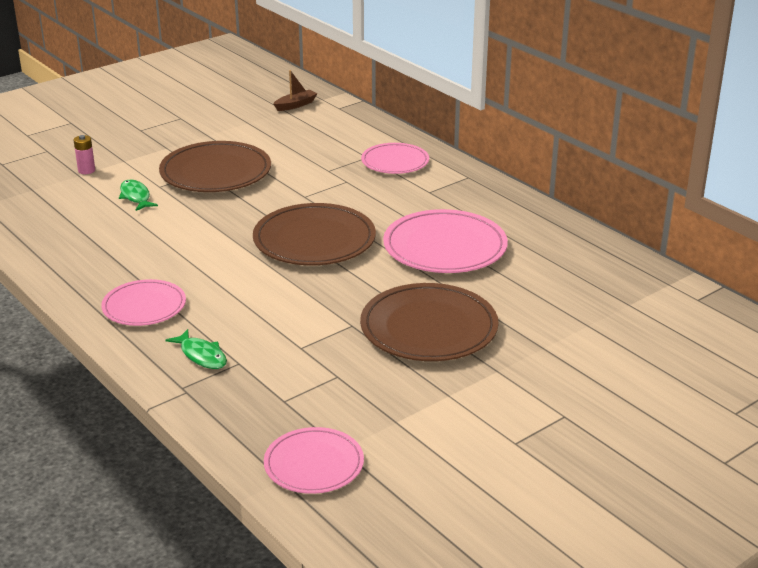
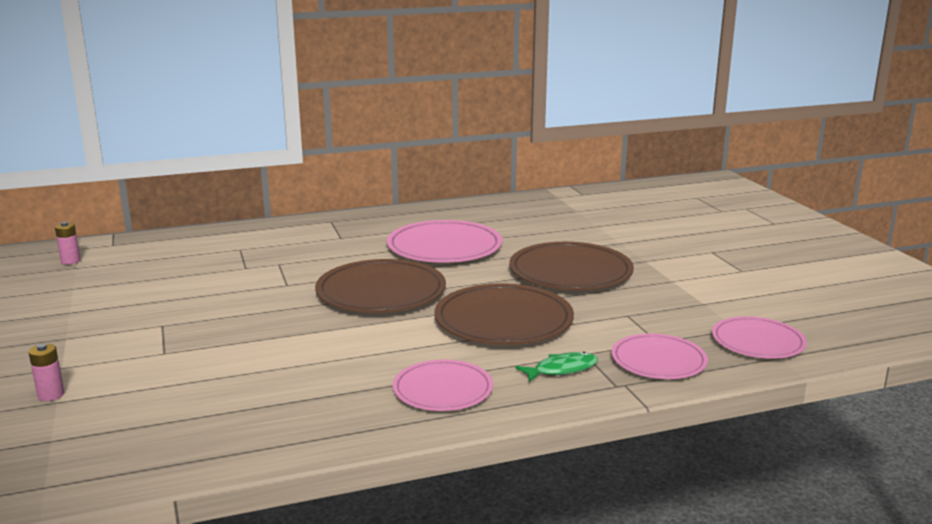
camera: 70 degrees left, 10 degrees down
green fish [119,180,158,211] -> none
brown plate [159,141,271,192] -> brown plate moved to [435,283,574,345]
brown boat [273,70,317,111] -> pink battery [55,222,81,265]
pink plate [361,143,429,174] -> pink plate moved to [612,333,708,379]

